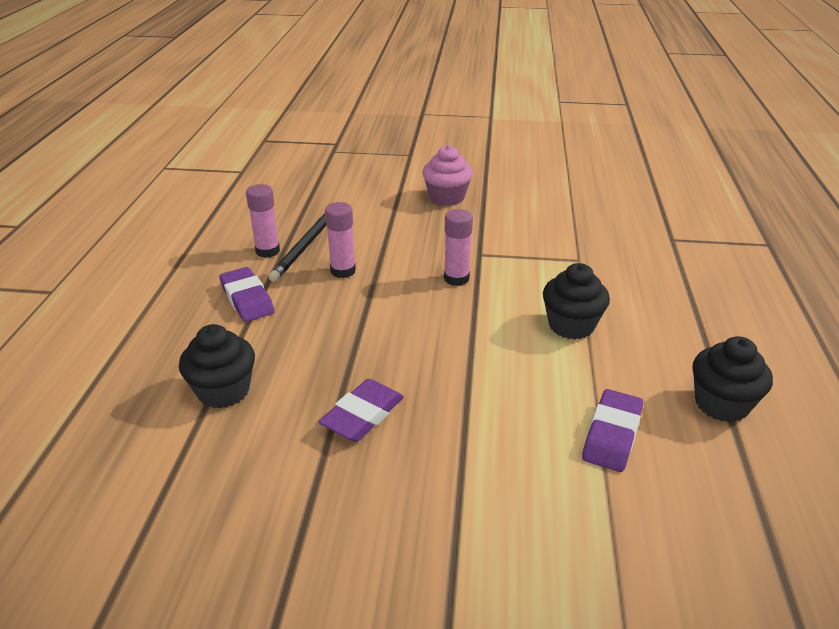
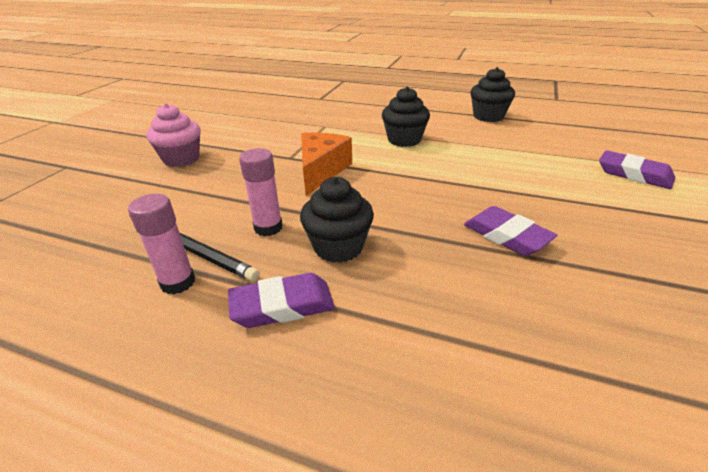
camera: 75 degrees left, 0 degrees up
black cupcake [179,324,255,409] -> black cupcake moved to [300,177,374,263]
pink glue stick [444,209,473,286] -> orange cheese [301,133,352,196]
purple eraser [582,389,643,472] -> purple eraser moved to [599,150,675,189]

